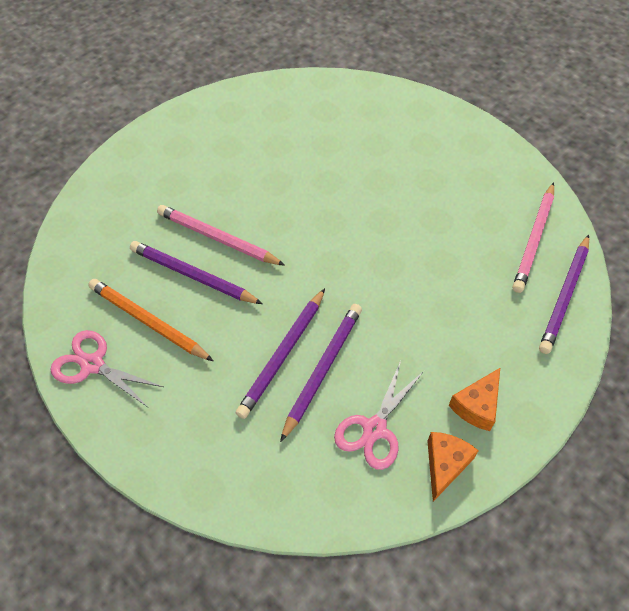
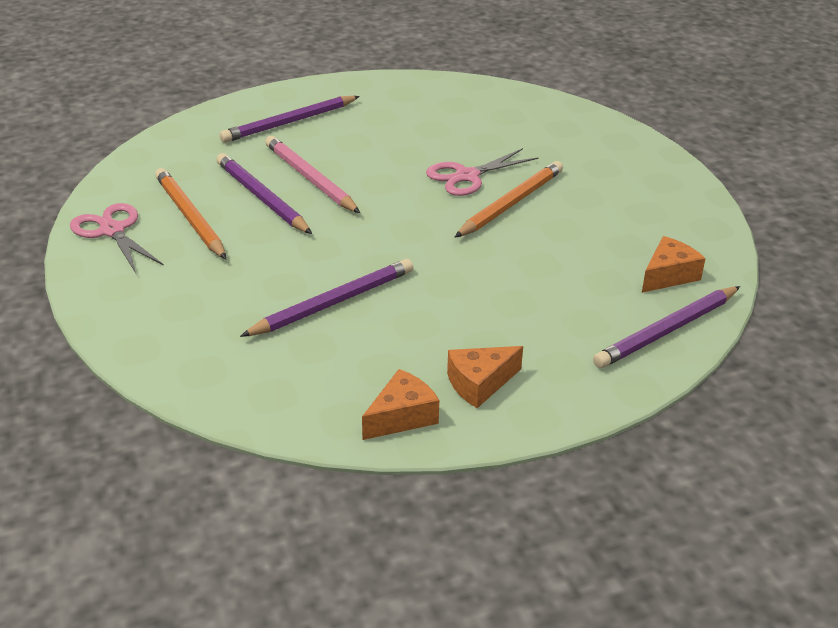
camera: 25 degrees right, 20 degrees down
purple pencil [236,288,325,419] -> purple pencil moved to [220,96,360,143]
pink scissors [334,361,424,470] -> pink scissors moved to [426,148,538,196]
pink pencil [513,182,554,293] -> orange cheese [642,236,706,293]
none -> orange pencil [454,161,563,238]

